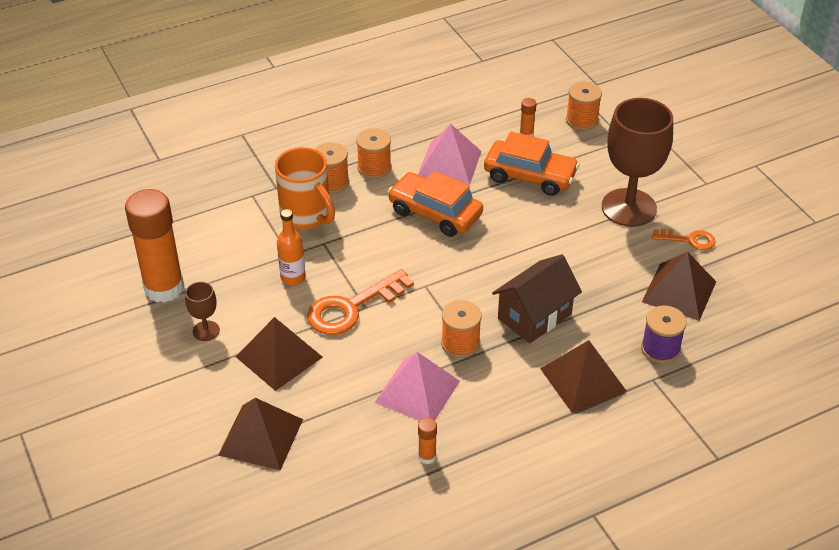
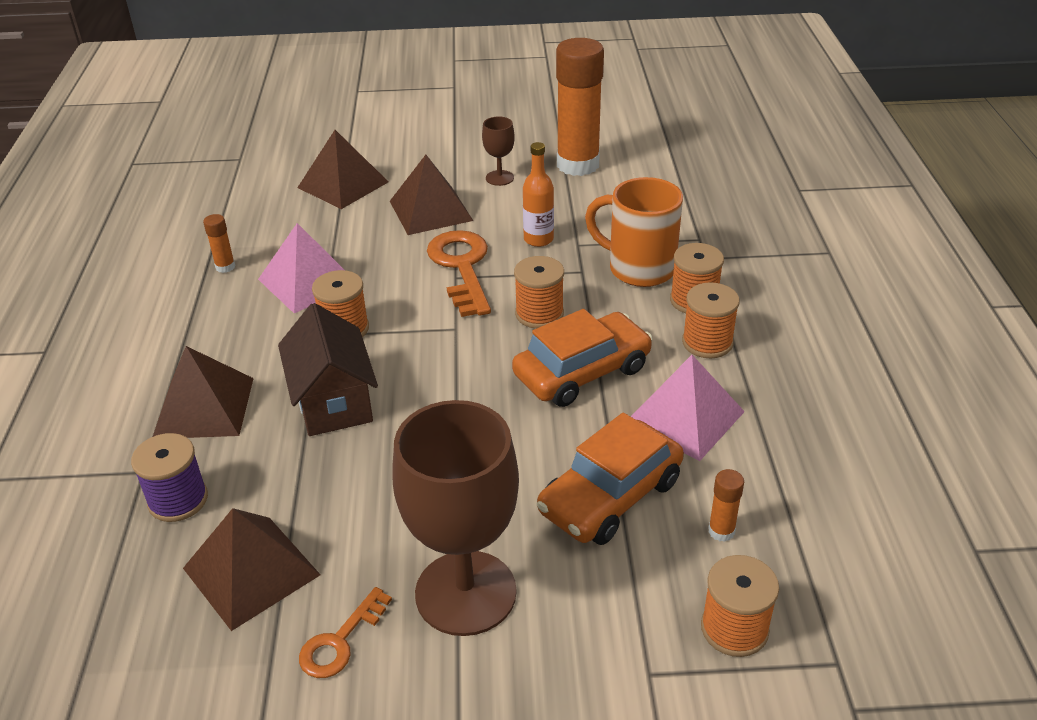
camera: 115 degrees right, 5 degrees down
orange mug [275,147,335,229] -> orange mug turned 45 degrees clockwise [585,177,683,287]
none -> orange spool [514,256,564,329]

